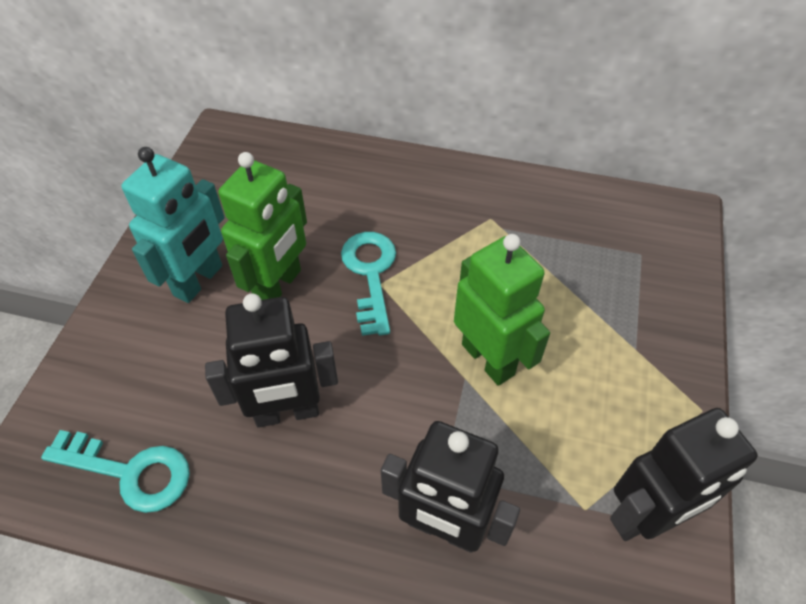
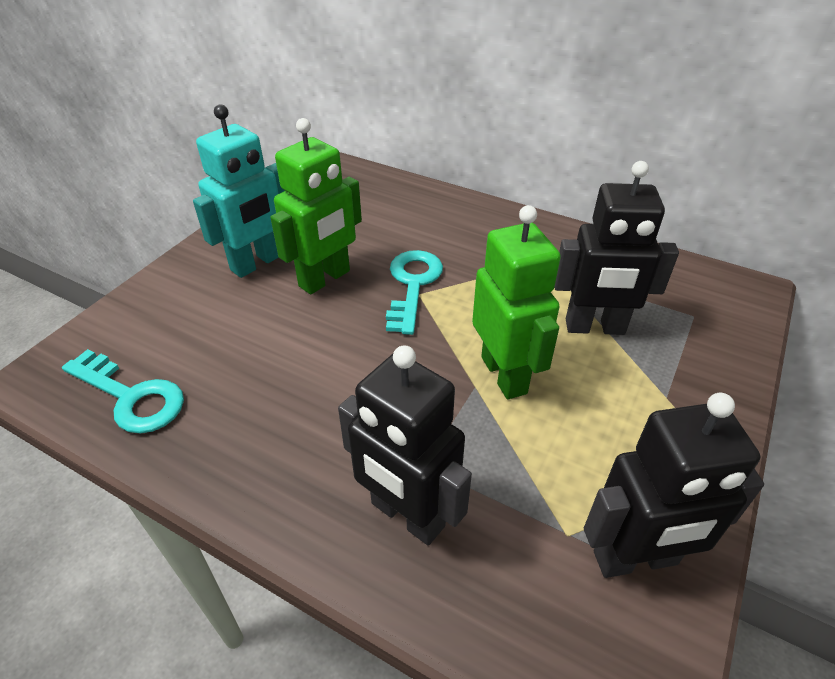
camera: 15 degrees right, 10 degrees down
black robot [205,293,338,427] -> black robot moved to [554,161,679,335]

